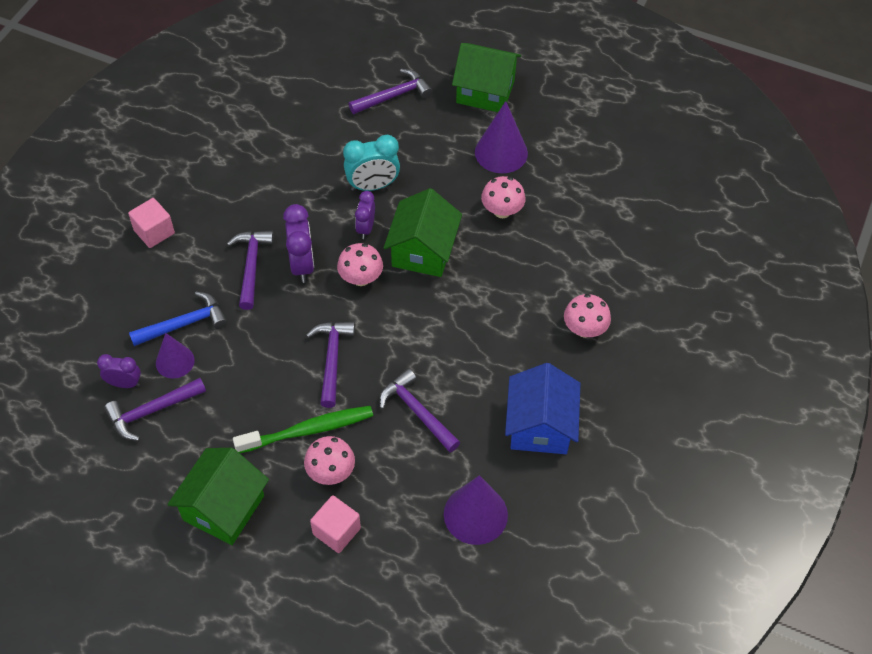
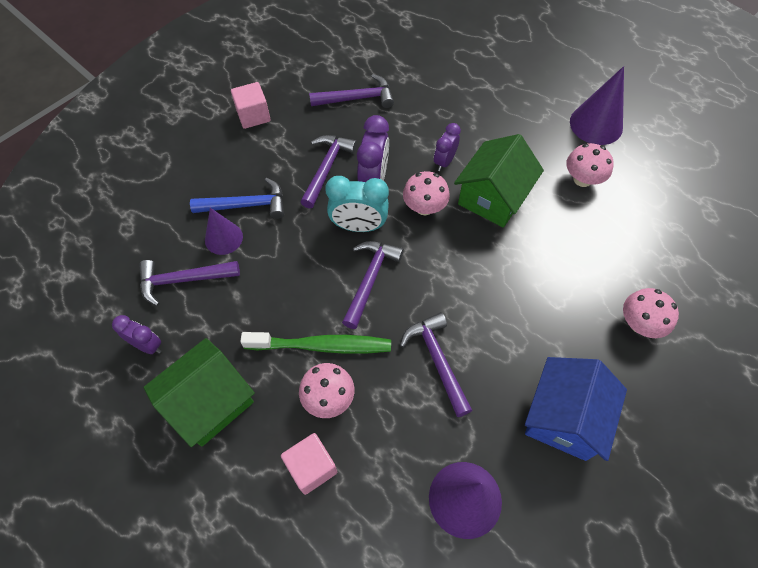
camera: 20 degrees right, 5 degrees up
purple clock [97,354,141,388] -> purple clock moved to [112,315,161,354]
turquoise clock [343,135,400,191] -> turquoise clock moved to [325,176,389,232]
purple hammer [349,69,433,114] -> purple hammer moved to [309,74,394,108]
green house [452,43,521,112] -> none

